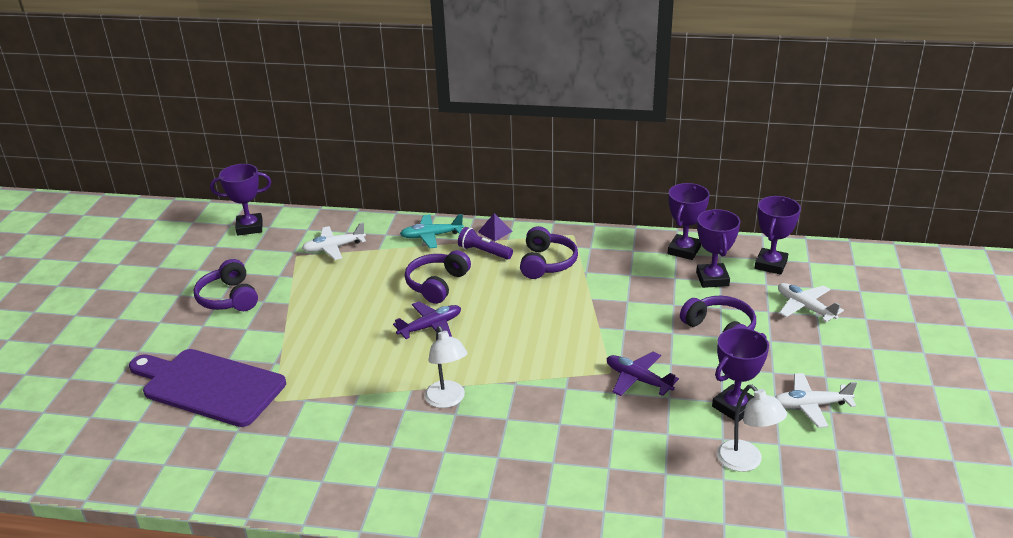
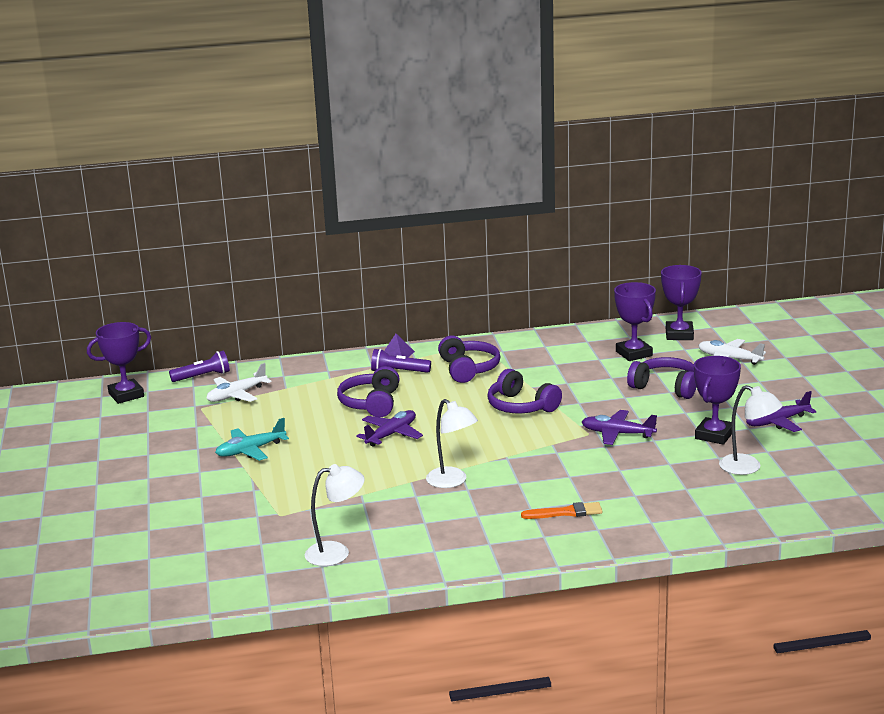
camera: 20 degrees left, 10 degrees down
purple cutting board [129,349,286,427] -> none
purple headphones [194,259,258,311] -> purple headphones moved to [487,369,562,414]
turquoise plane [400,214,464,248] -> turquoise plane moved to [215,418,289,461]
purple trophy [668,183,710,260] -> none
white plane [775,373,857,428] -> purple plane [746,391,817,432]
none -> purple flashlight [169,351,230,382]
none -> white lamp [305,464,365,566]
none -> orange brush [521,502,602,519]

